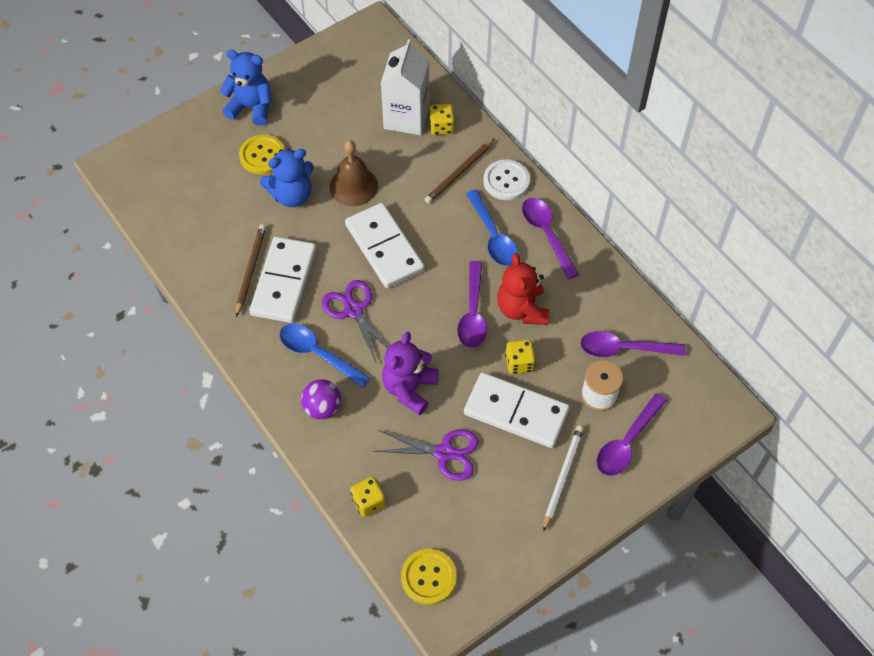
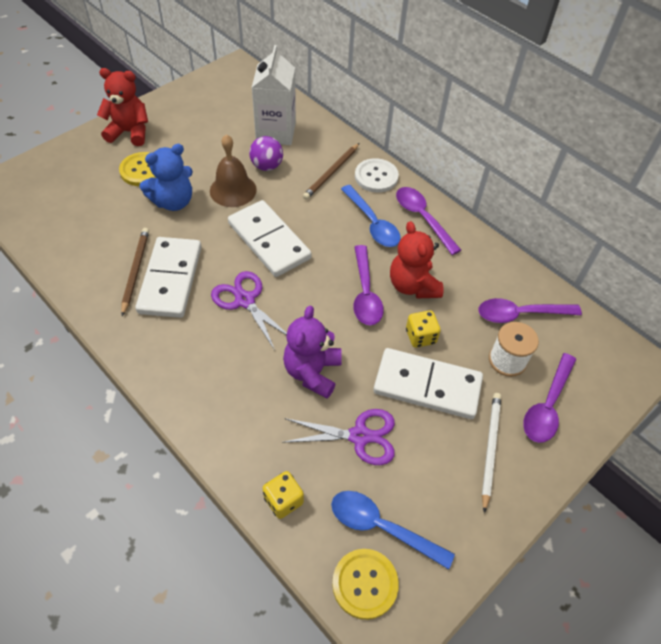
camera: 10 degrees left, 5 degrees down
blue teddy bear [220,50,272,126] -> red teddy bear [97,68,148,146]
blue spoon [279,324,370,388] -> blue spoon moved to [331,491,455,569]
purple ball [301,379,341,419] -> purple ball moved to [249,136,283,171]
yellow dice [429,104,454,135] -> none

